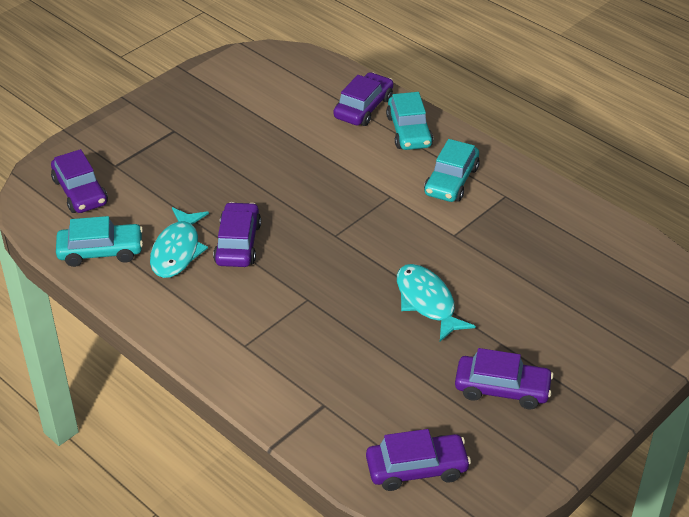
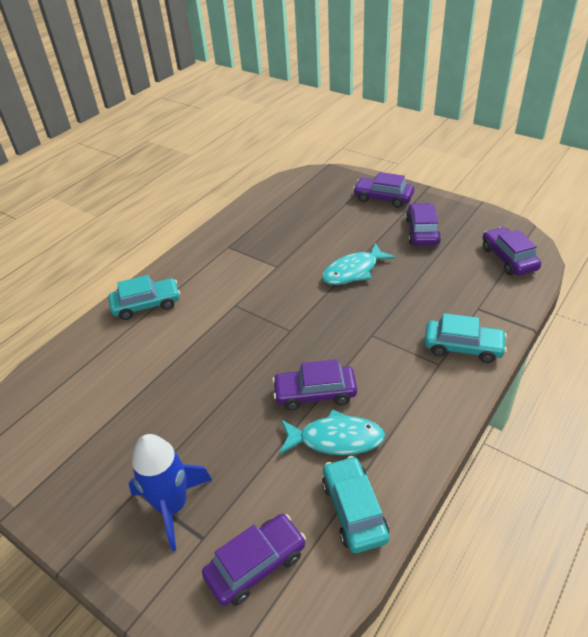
camera: 95 degrees left, 0 degrees up
purple car [334,72,393,126] -> purple car moved to [353,172,414,208]
turquoise car [424,139,480,202] -> turquoise car moved to [424,313,507,363]
none -> blue rocket [128,434,212,551]

